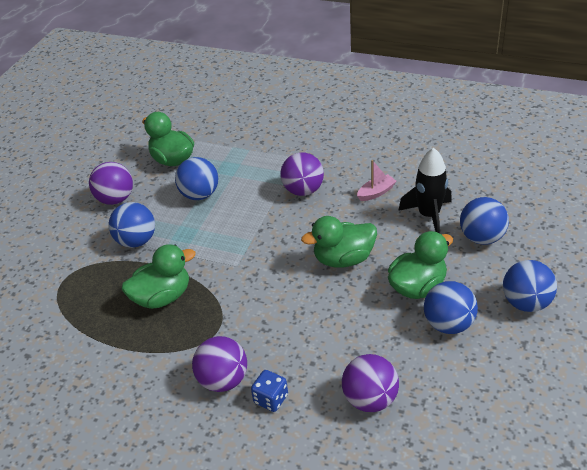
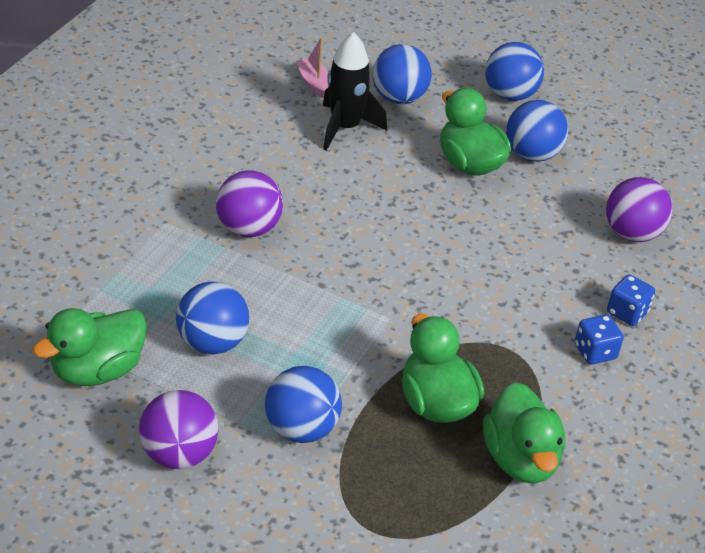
camera: 90 degrees left, 0 degrees up
purple ball [192,336,247,392] -> blue dice [575,314,624,365]
green duck [301,216,377,268] -> green duck moved to [483,382,565,483]
pink boat [357,160,397,201] -> pink boat moved to [296,38,329,98]

